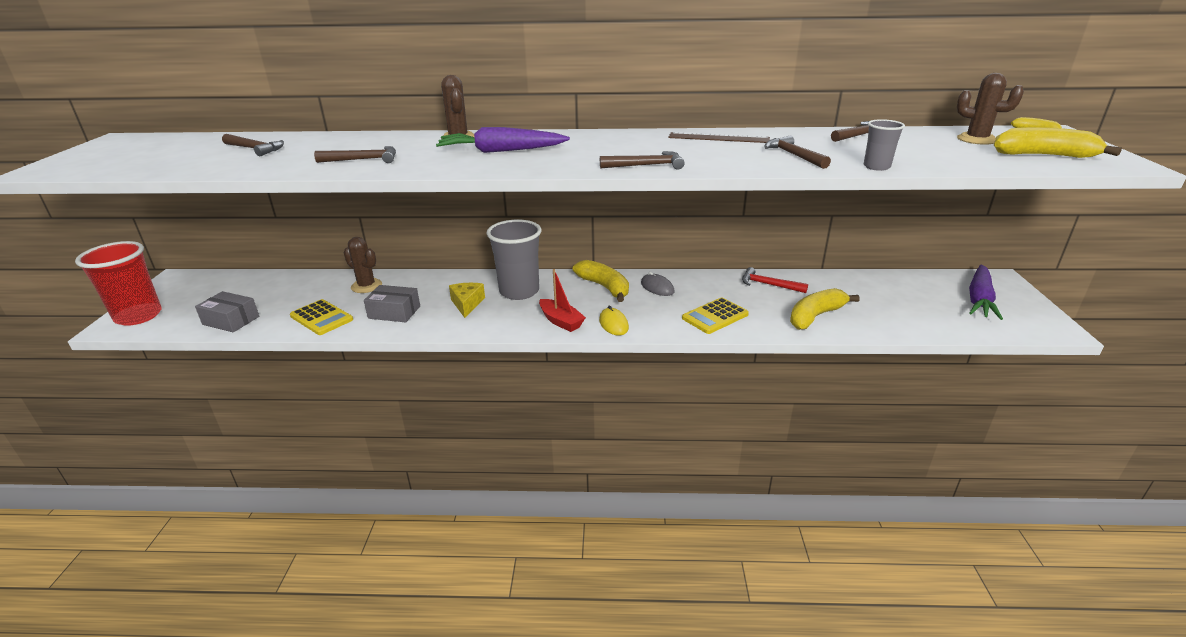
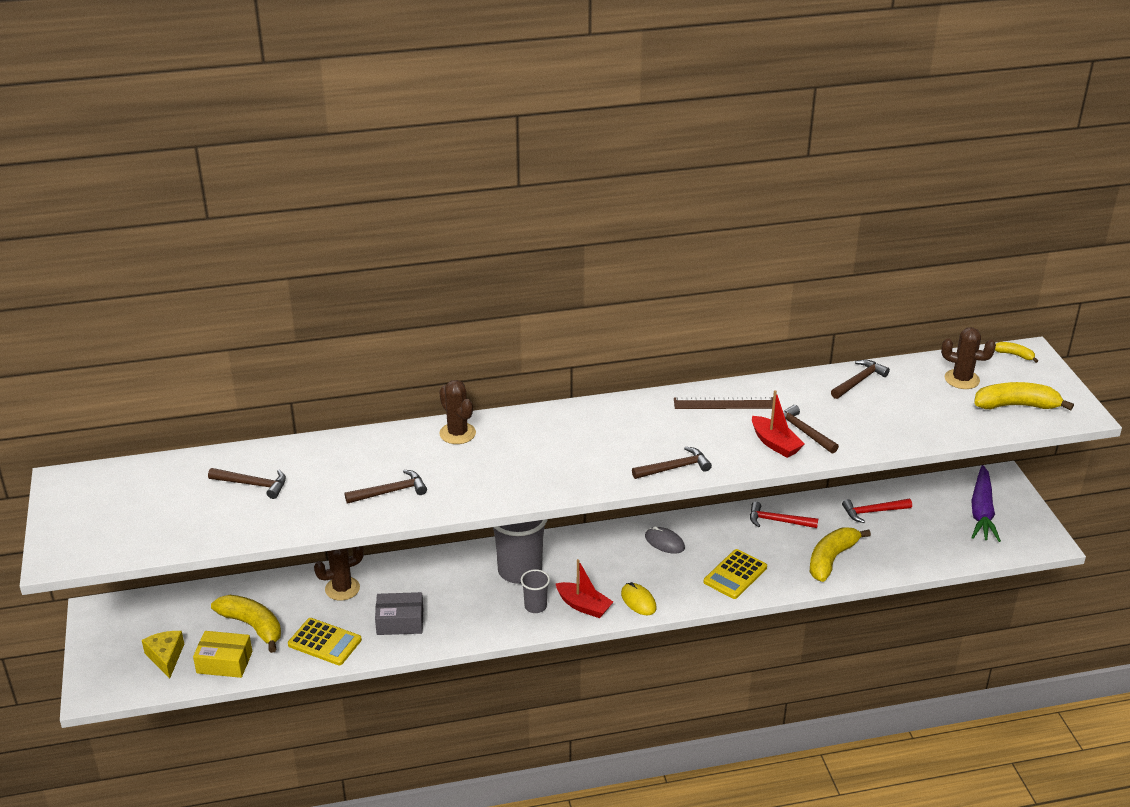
camera: 15 degrees left, 5 degrees up
red cup [75,241,162,326] -> none
grey box [195,291,259,332] -> yellow box [193,631,252,678]
brown cactus [344,237,382,293] -> brown cactus turned 45 degrees counterclockwise [314,546,364,601]
purple carrot [436,127,570,153] -> none
yellow cheese [449,283,485,318] -> yellow cheese moved to [142,631,184,679]
yellow banana [573,260,629,302] -> yellow banana moved to [211,595,281,653]
grey cup [864,119,905,171] -> grey cup moved to [521,569,550,613]
none -> red boat [752,390,805,458]
none -> red hammer [842,499,912,523]

